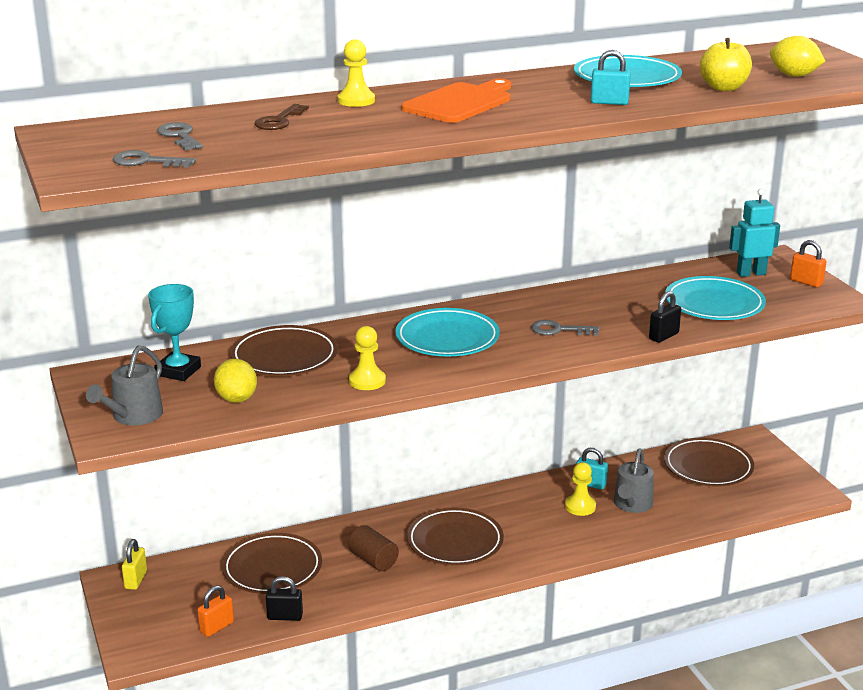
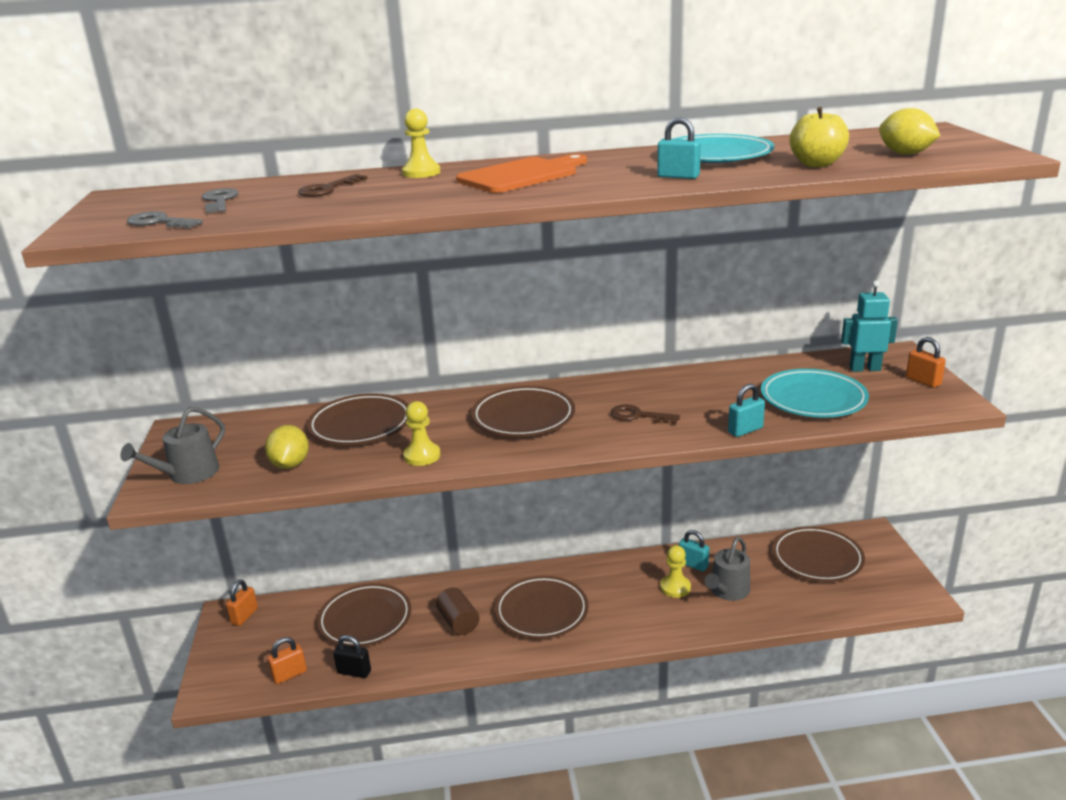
camera: 15 degrees right, 0 degrees up
yellow padlock [122,539,147,590] -> orange padlock [226,580,258,626]
turquoise trophy [148,284,201,381] -> none
turquoise plate [395,308,500,357] -> brown plate [471,386,575,437]
grey key [531,320,600,335] -> brown key [611,404,680,425]
black padlock [649,291,681,343] -> turquoise padlock [728,384,765,437]

